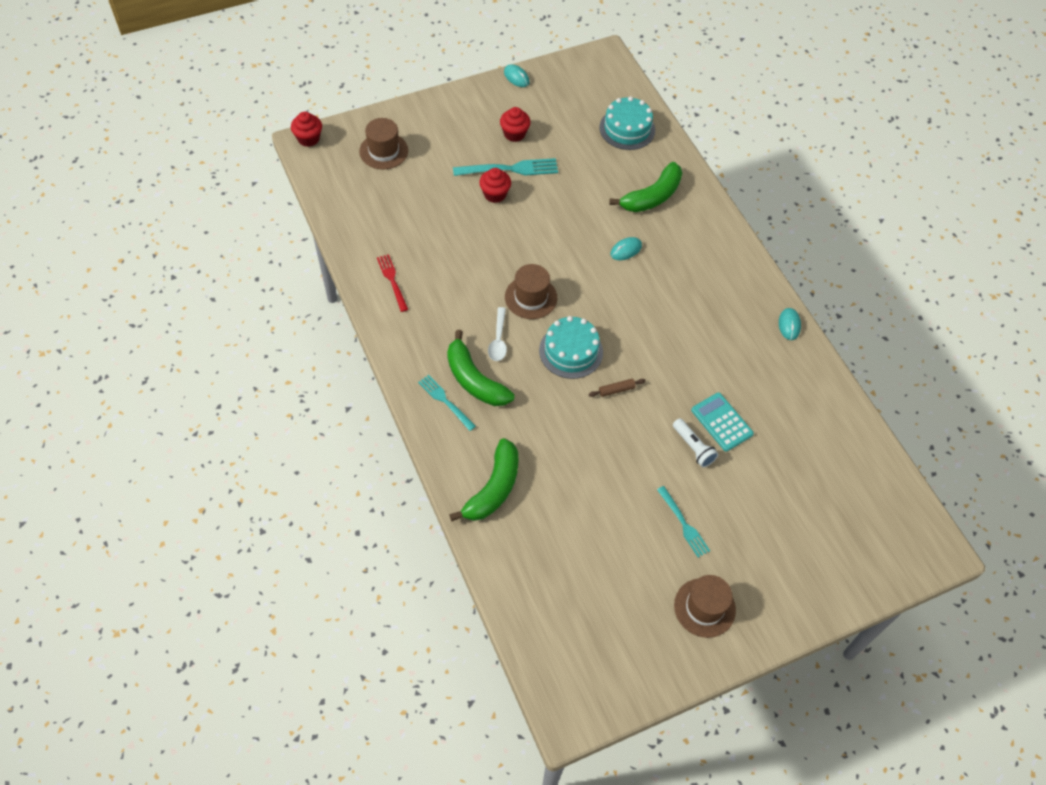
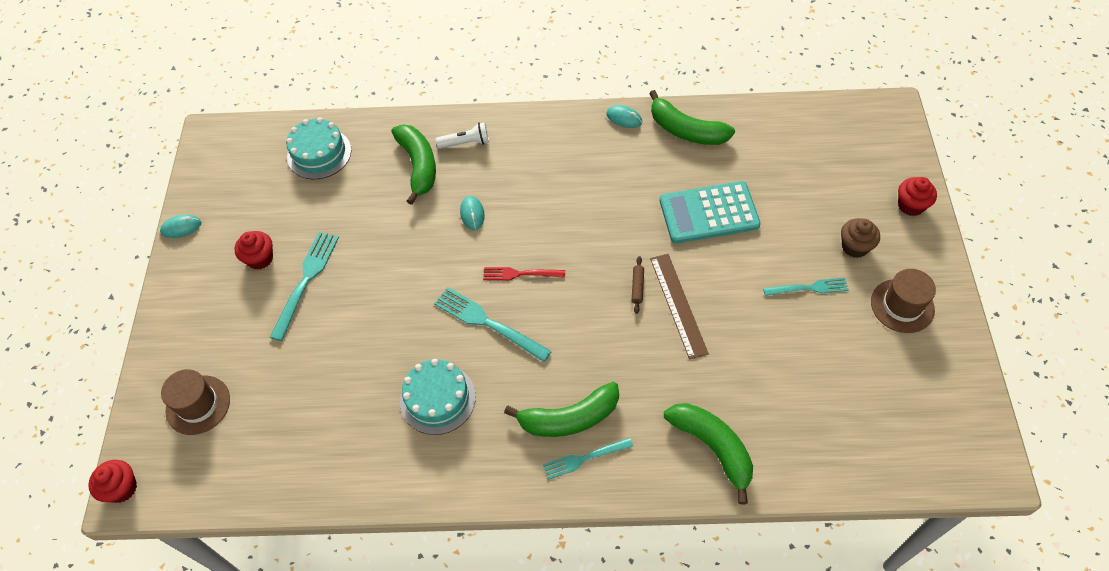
camera: 60 degrees left, 0 degrees up
red fork [377,254,408,312] -> red fork moved to [483,267,565,280]
red cupcake [479,168,511,203] -> red cupcake moved to [898,177,937,216]
white spoon [488,307,507,361] -> none
brown hat [505,264,557,319] -> turquoise fork [434,287,552,362]
turquoise cake [539,316,603,379] -> turquoise cake moved to [400,359,476,435]
white flashlight [673,419,719,468] -> white flashlight moved to [436,122,489,149]
turquoise calculator [691,392,754,452] -> turquoise calculator [660,181,761,243], size x1.52
none -> green banana [649,90,735,145]
none -> brown ruler [650,254,709,359]
none -> brown cupcake [841,218,880,258]

